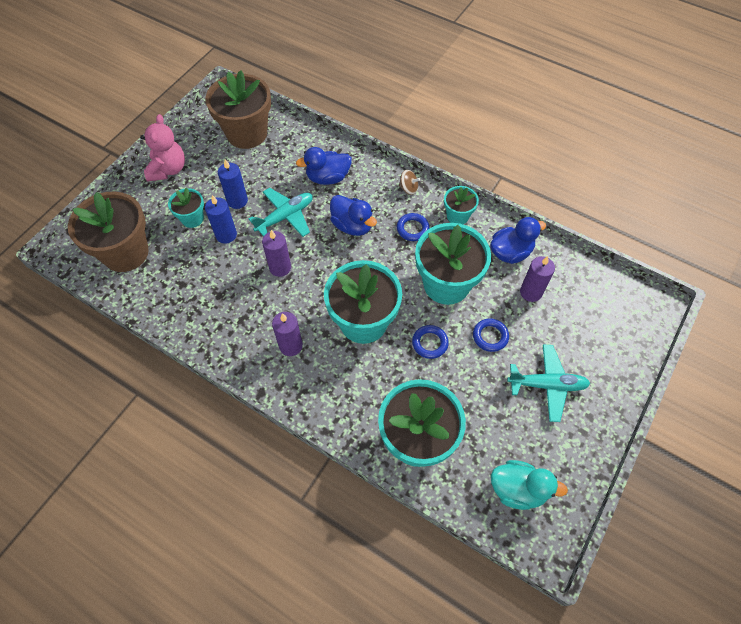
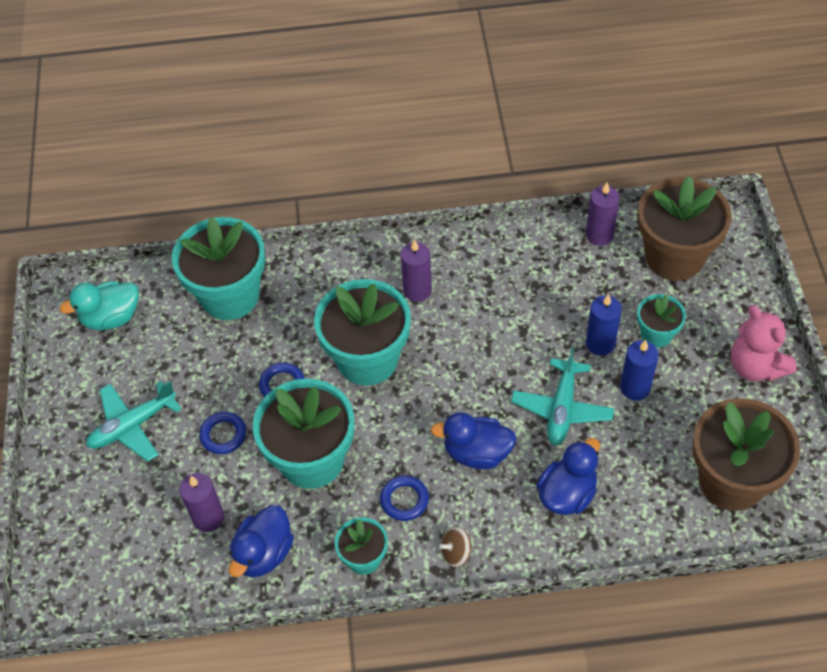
camera: 145 degrees right, 5 degrees down
purple candle [262,230,291,277] -> purple candle moved to [586,183,620,246]

